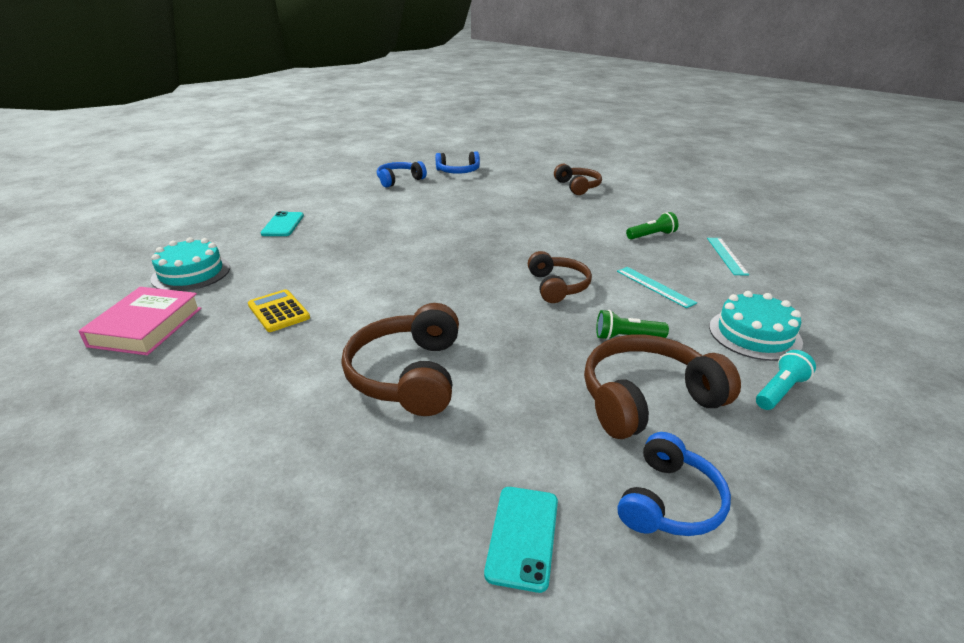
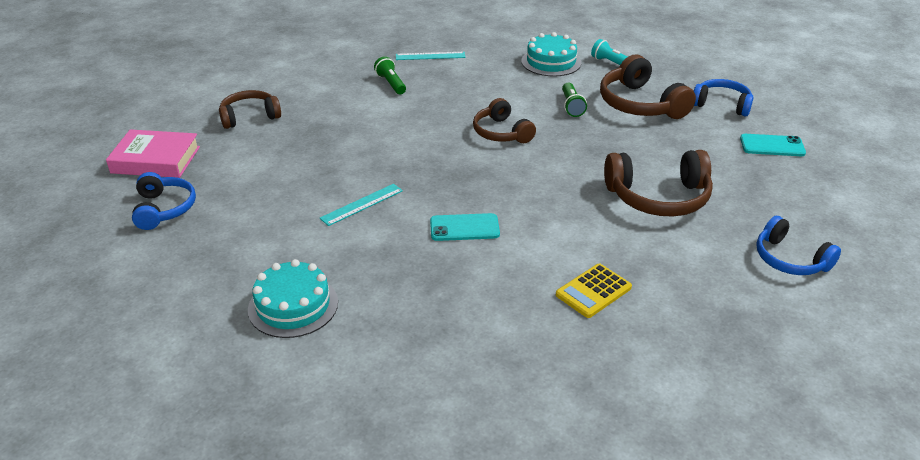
camera: 95 degrees left, 5 degrees up
pink book [79,287,201,355] -> pink book moved to [106,129,200,178]
turquoise cake [151,237,230,291] -> turquoise cake moved to [248,259,338,338]
turquoise phone [260,211,304,236] -> turquoise phone moved to [430,213,500,241]
blue headphones [377,161,427,188] -> blue headphones moved to [756,216,841,275]
brown headphones [528,251,592,303] -> brown headphones turned 105 degrees counterclockwise [473,98,536,143]
turquoise ruler [617,267,697,308] -> turquoise ruler moved to [320,184,403,226]

